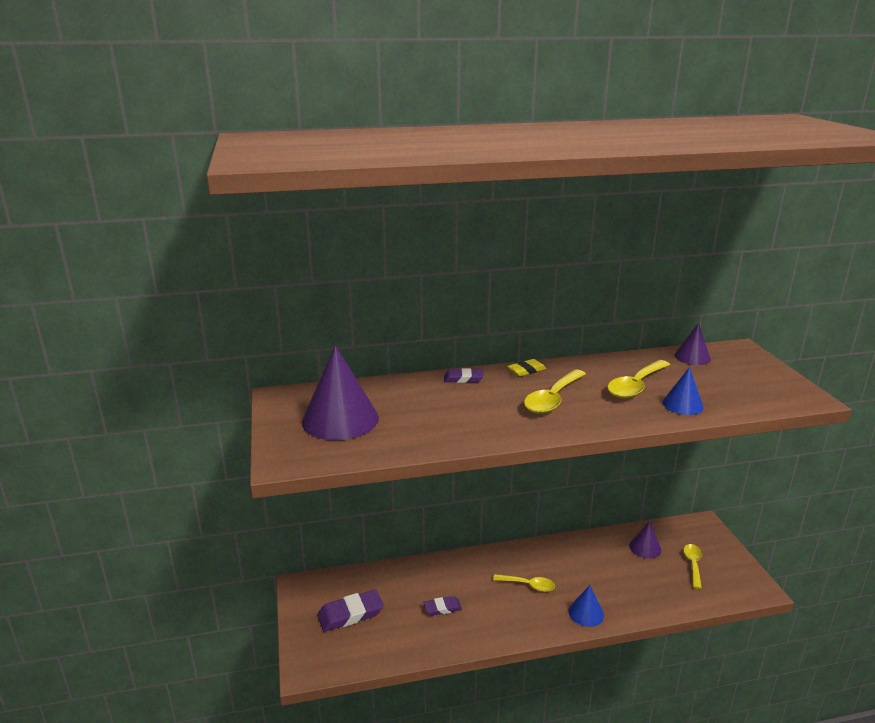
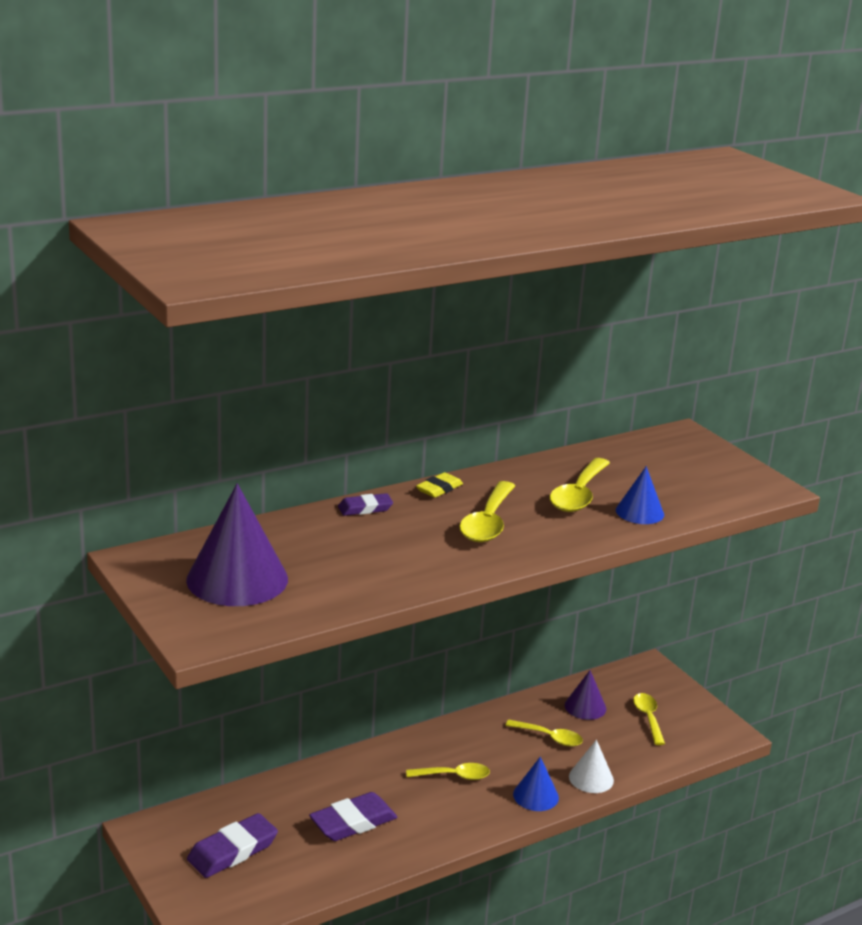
camera: 20 degrees left, 0 degrees up
purple eraser [423,596,462,616] -> purple eraser [309,792,397,841], size x1.69
purple cone [674,323,711,365] -> none
none -> yellow spoon [505,720,583,747]
none -> white cone [569,740,614,793]

